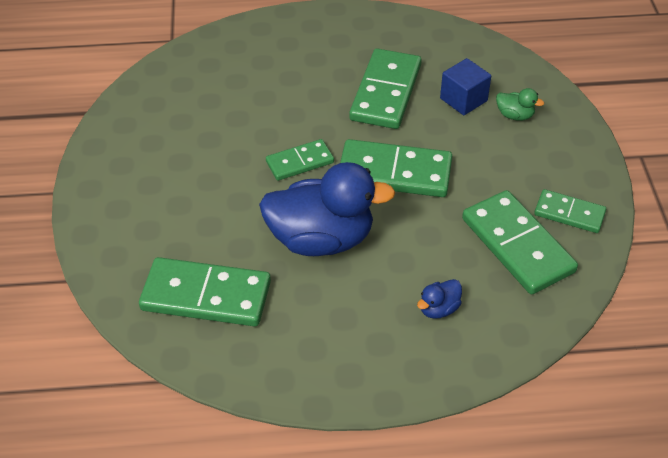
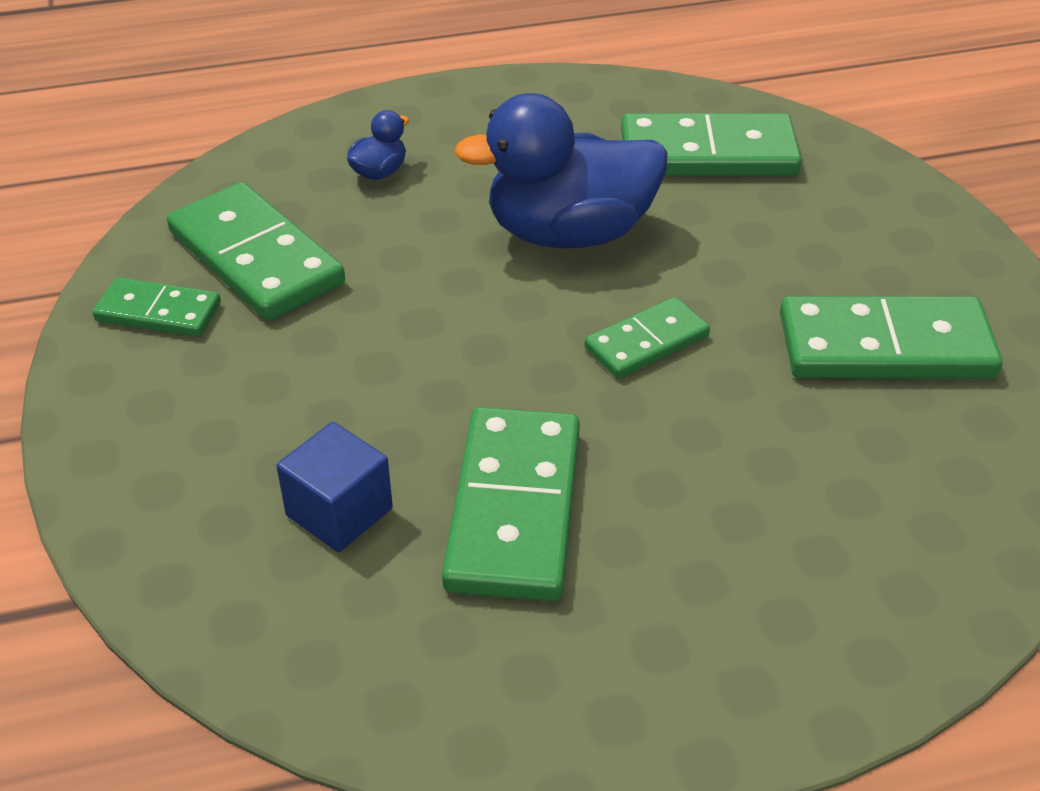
camera: 170 degrees right, 5 degrees down
green domino [340,139,452,197] -> green domino moved to [780,296,1002,379]
green duck [496,88,544,121] -> none

